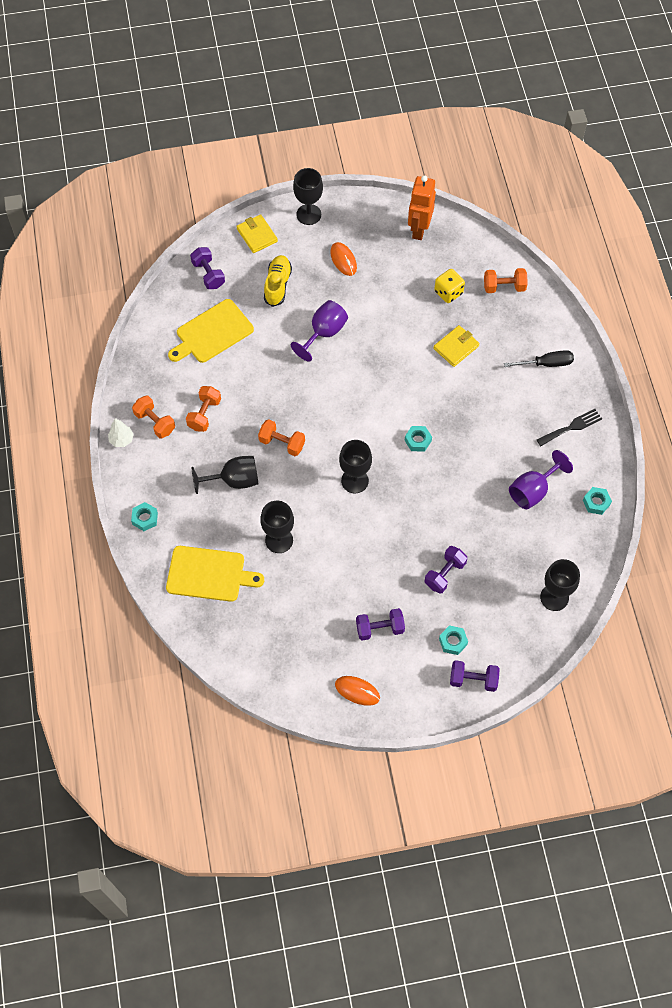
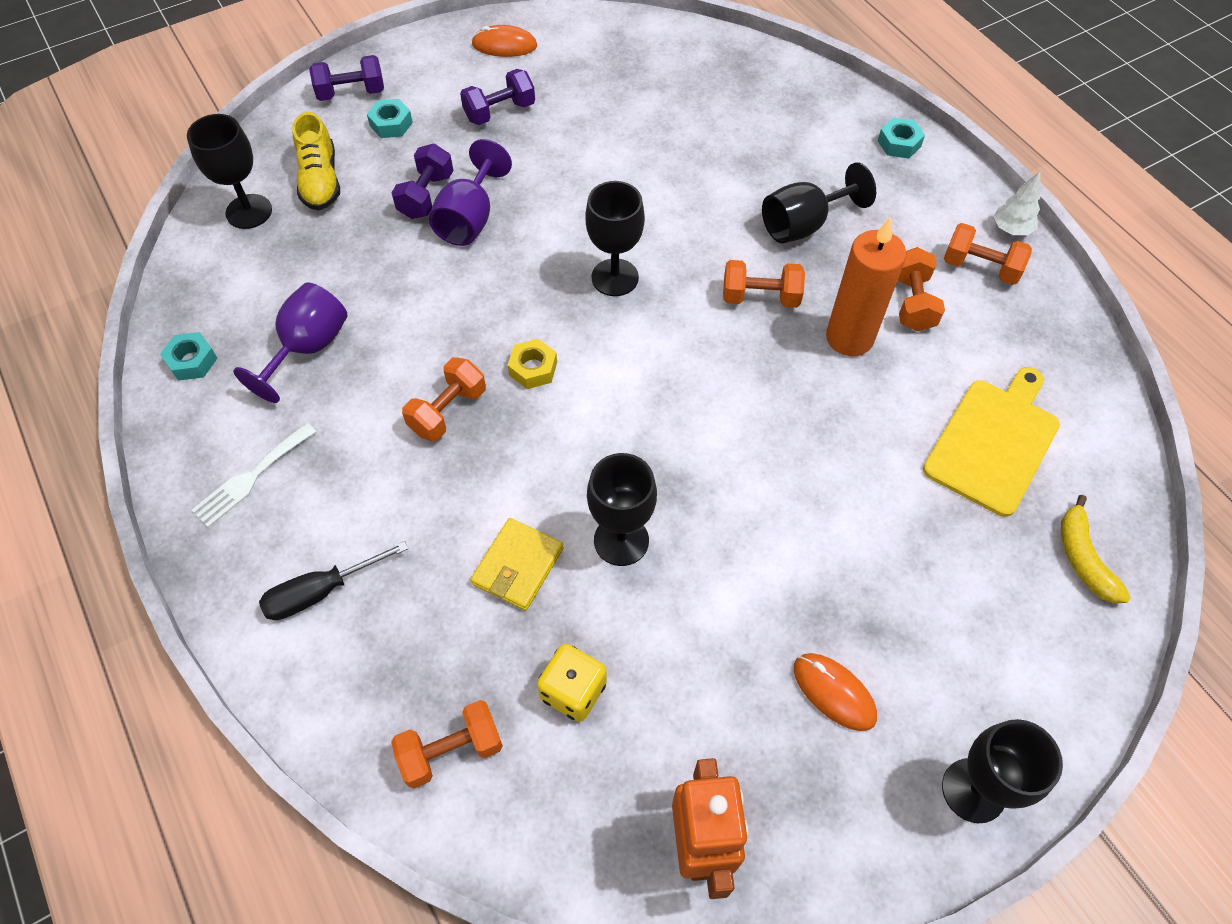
camera: 160 degrees right, 5 degrees down
yellow cutting board [166,546,264,602] -> none
purple dumbbell [190,247,225,289] -> yellow banana [1061,495,1131,603]
yellow wallet [236,214,278,253] -> none
black goblet [260,501,294,553] -> black goblet moved to [587,453,657,566]
yellow shoe [264,255,292,307] -> yellow shoe moved to [292,112,340,210]
purple goblet [291,300,348,362] -> purple goblet moved to [429,139,512,246]
turquoise nut [405,426,432,452] -> yellow nut [508,339,557,389]
black fork [537,409,602,446] -> white fork [191,423,316,528]
none -> orange dumbbell [402,357,486,441]
none -> orange candle [826,217,907,356]

